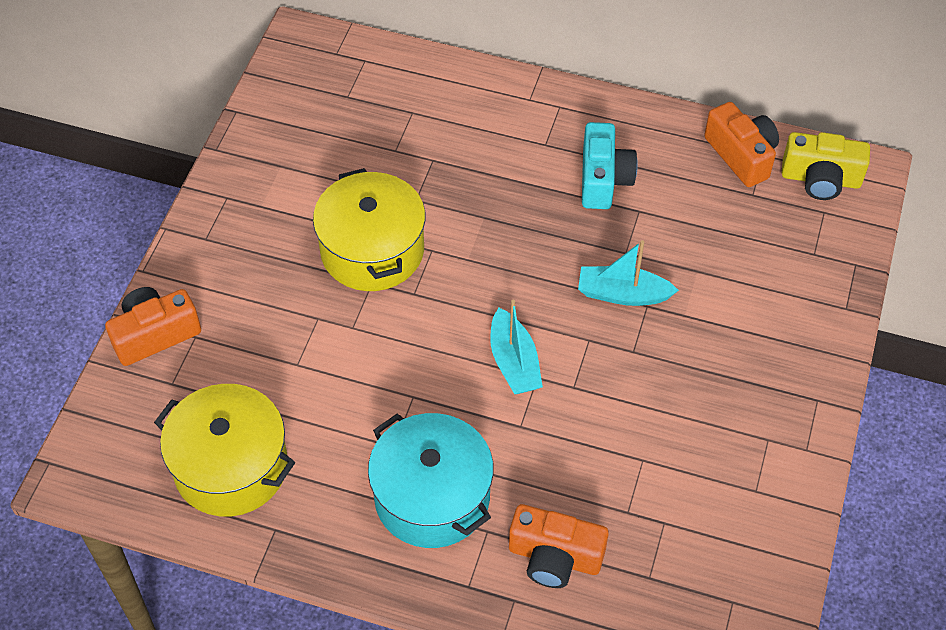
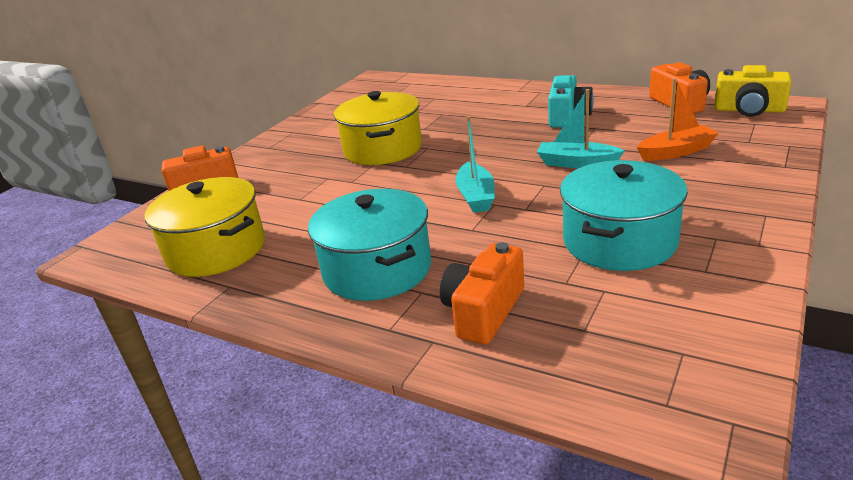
camera: 15 degrees right, 25 degrees down
orange camera [509,504,609,588] -> orange camera turned 90 degrees clockwise [440,242,524,344]
none -> turquoise pot [560,160,688,271]
none -> orange boat [637,78,719,161]

